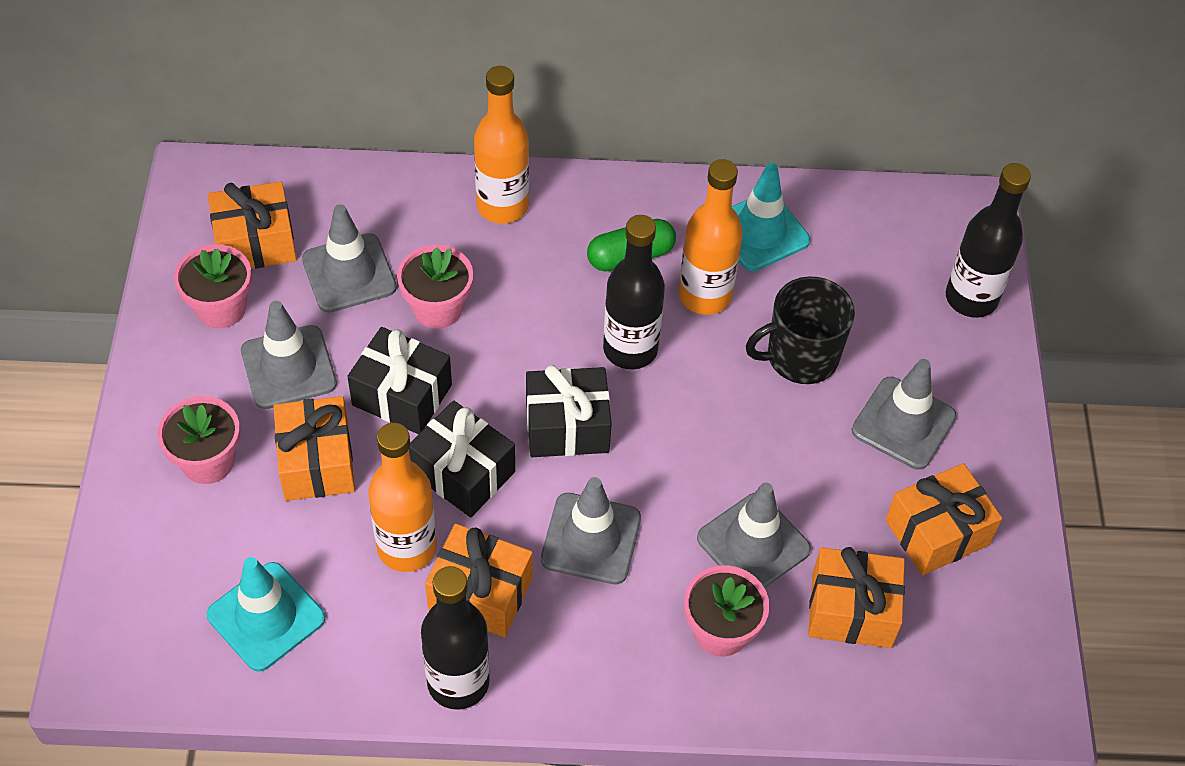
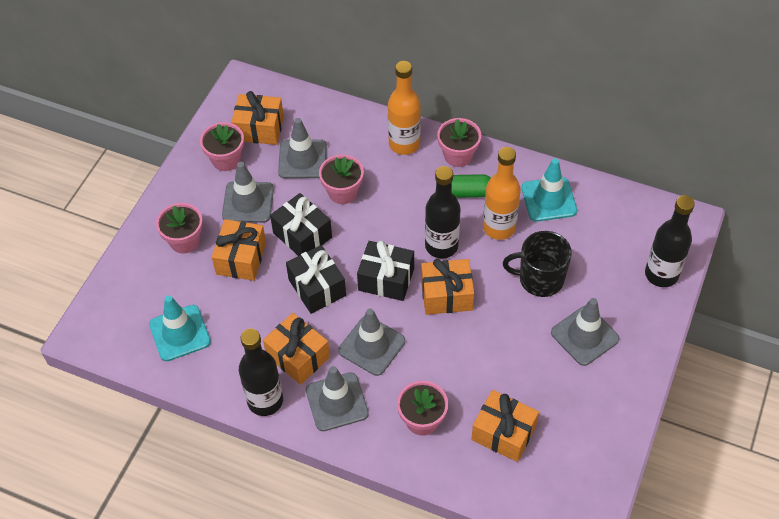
camera: 25 degrees right, 0 degrees up
orange bottle [368,423,437,572] -> none
grey traffic cone [697,482,811,588] -> grey traffic cone moved to [306,366,369,431]
orange gift [885,463,1002,575] -> orange gift moved to [421,259,474,315]
none -> pink flower pot [437,118,481,167]

